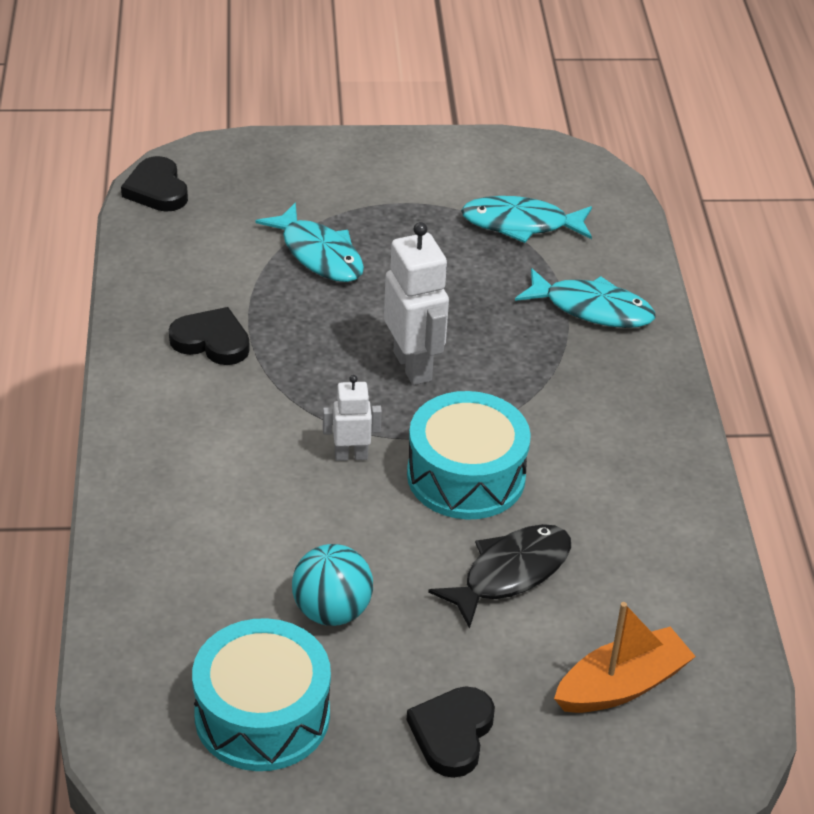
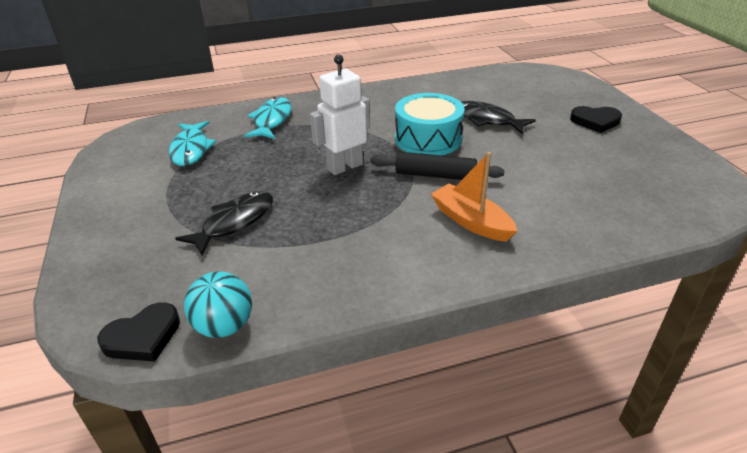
camera: 100 degrees left, 5 degrees down
black heart [169,307,250,365] -> none
turquoise drum [192,618,331,771] -> none
turquoise fish [256,203,364,282] -> black fish [175,191,273,256]
turquoise ball [292,544,373,626] -> turquoise ball moved to [184,271,252,338]
white robot [323,375,382,461] -> black rolling pin [370,152,505,180]
orange boat [554,602,696,713] -> orange boat moved to [431,152,517,242]

